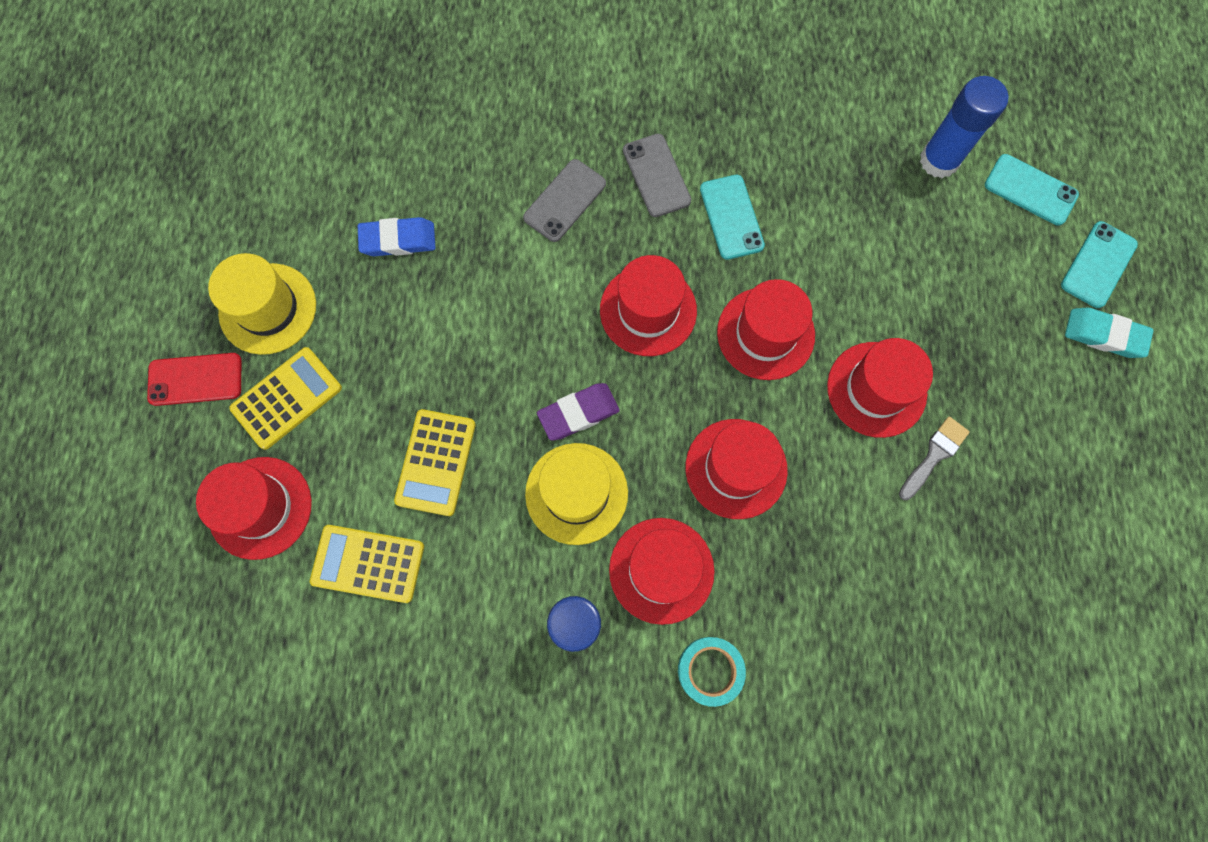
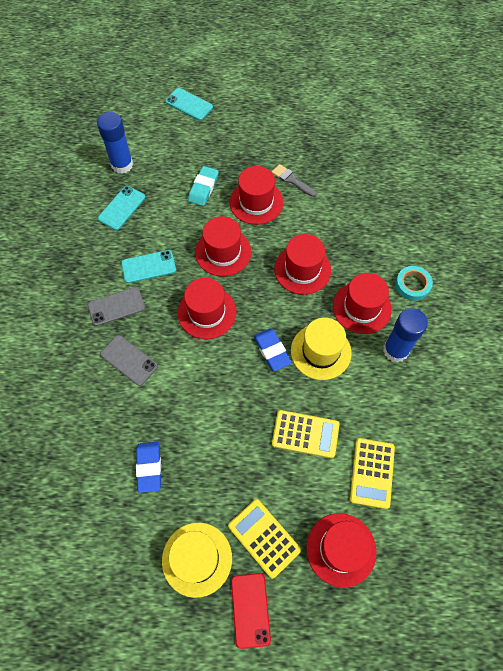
camera: 90 degrees left, 10 degrees down
purple eraser [537,383,620,441] -> blue eraser [254,328,292,371]
turquoise phone [985,154,1079,226] -> turquoise phone moved to [98,186,145,230]
turquoise eraser [1065,308,1154,358] -> turquoise eraser moved to [188,166,219,206]

